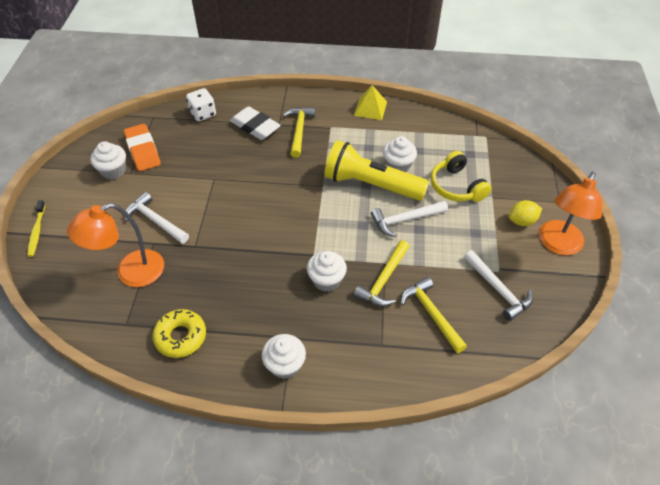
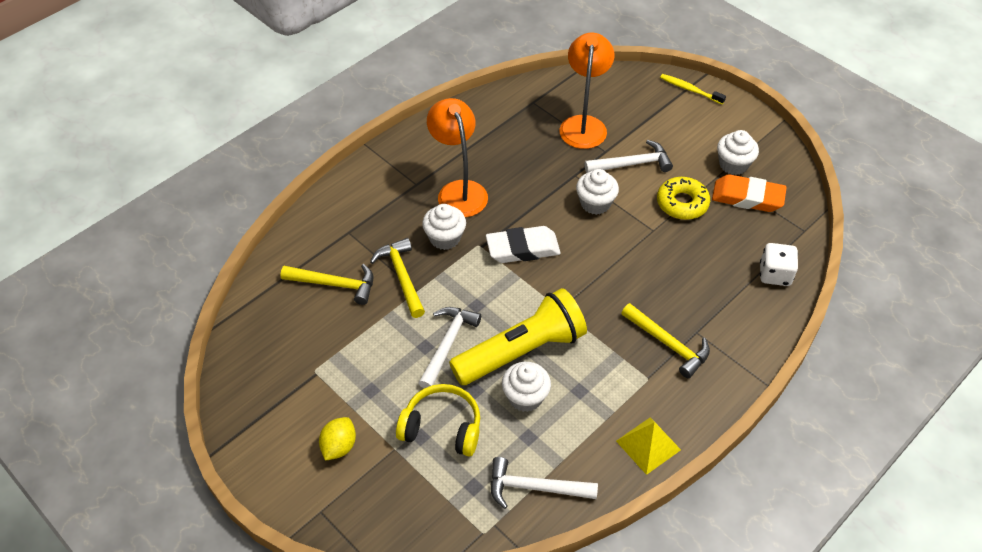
camera: 130 degrees right, 0 degrees up
yellow donut [152,309,206,358] -> yellow donut moved to [657,177,710,220]
white eraser [230,106,281,140] -> white eraser moved to [486,226,561,263]
white cupcake [262,334,306,379] -> white cupcake moved to [576,169,619,215]
white hammer [464,250,533,321] -> white hammer moved to [490,457,598,509]
orange lamp [539,172,602,255] -> orange lamp moved to [427,98,488,217]

